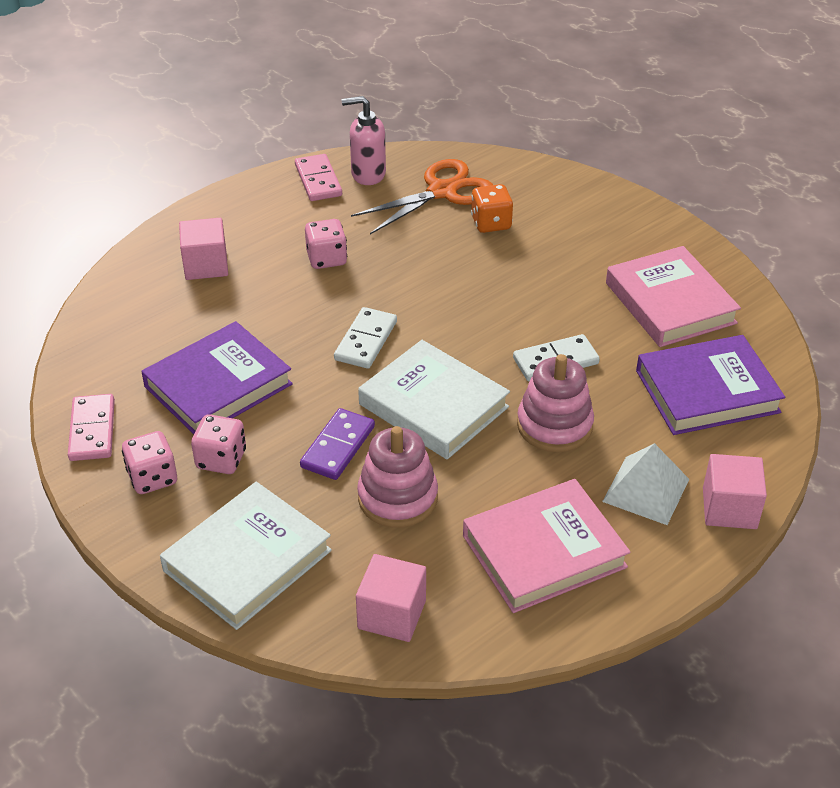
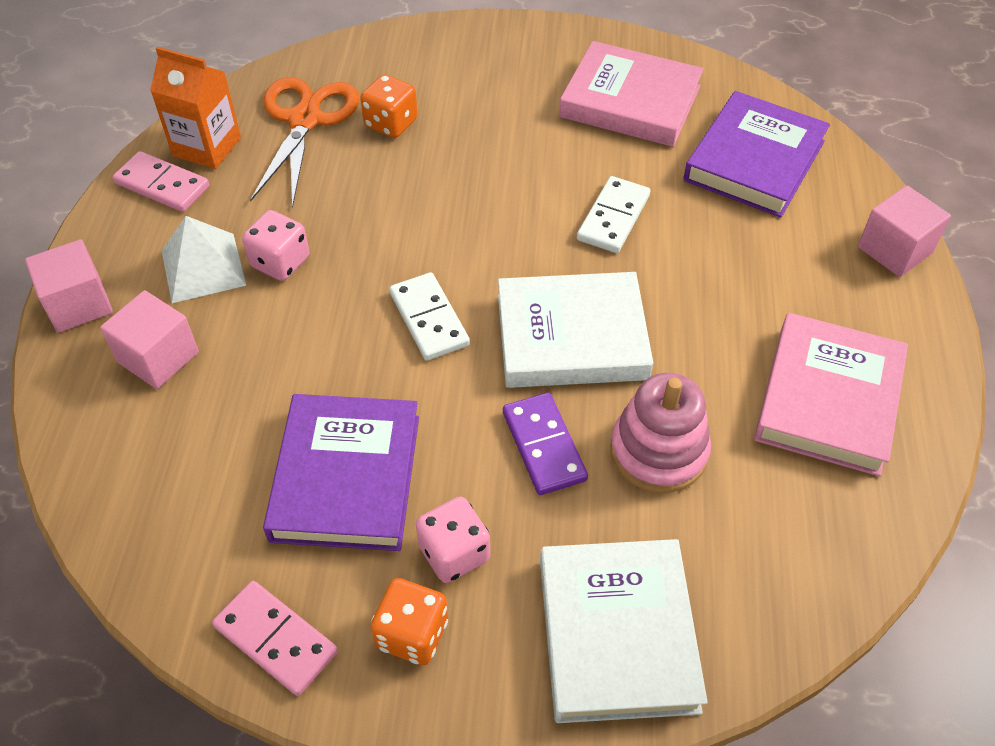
camera: 45 degrees left, 10 degrees up
pink dice [122,431,177,494] -> orange dice [371,578,448,665]
pink soap dispenser [342,96,386,185] -> orange carton [150,47,241,169]
pink cube [356,554,426,642] -> pink cube moved to [25,239,113,333]
pink stacking toy [517,354,594,452] -> none
white pyramid [602,443,689,525] -> white pyramid moved to [161,216,246,303]

